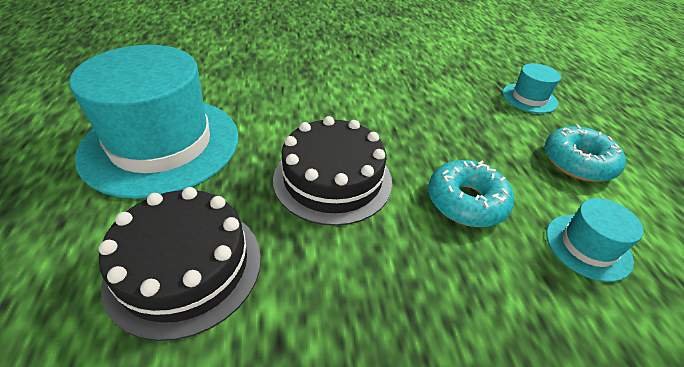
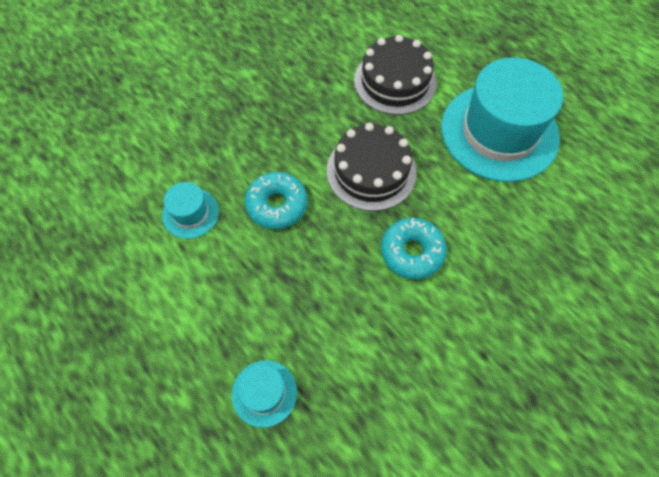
camera: 150 degrees right, 20 degrees up
turquoise donut [545,125,626,182] -> turquoise donut moved to [381,218,447,280]

